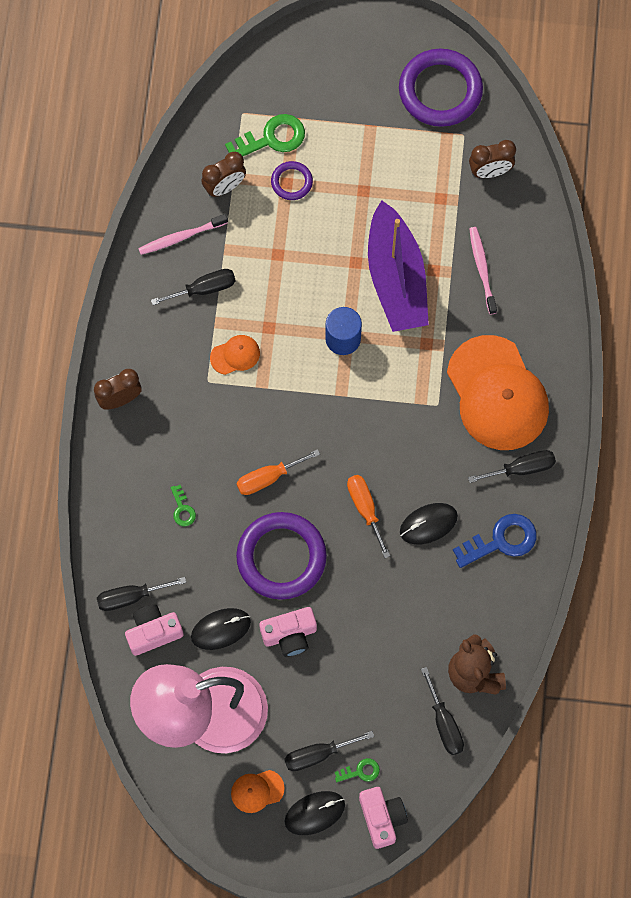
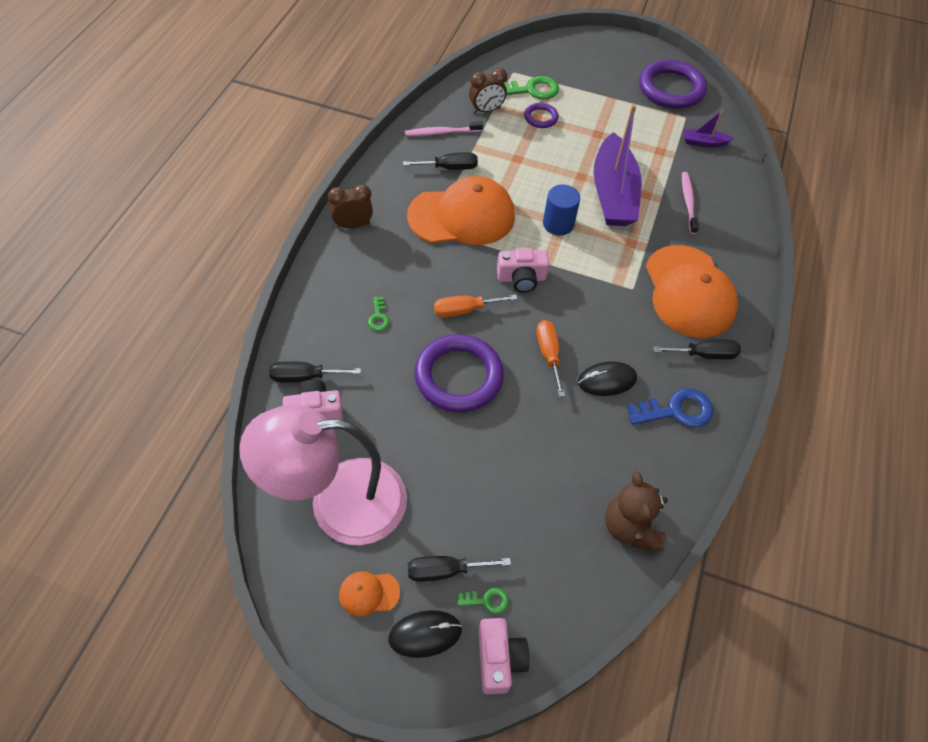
camera: 10 degrees right, 15 degrees down
black mouse [191,608,251,650] -> none
orange cap [210,335,260,375] -> orange cap [407,176,515,245], size x2.40
pink camera [259,607,317,657] -> pink camera moved to [497,248,550,293]
black screwdriver [421,667,464,755] -> none
brown clock [469,140,516,178] -> purple boat [683,110,734,147]

